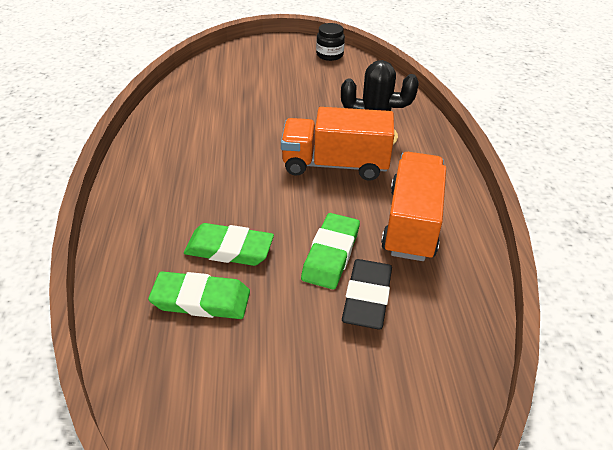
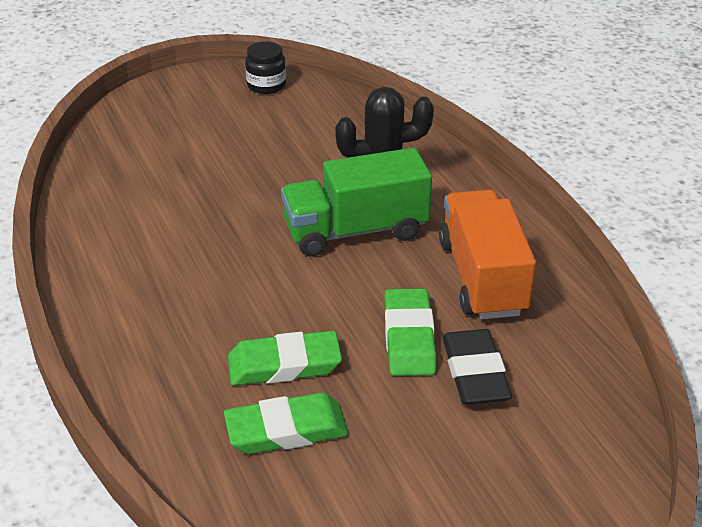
camera: 20 degrees left, 5 degrees down
orange truck [281,107,394,181] -> green truck [281,148,432,257]

